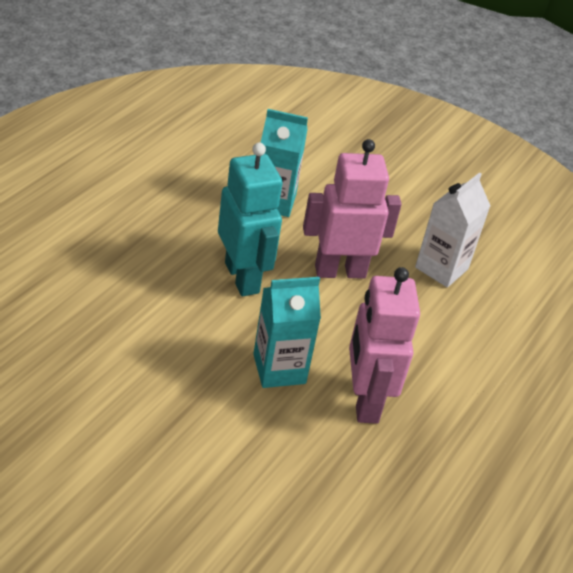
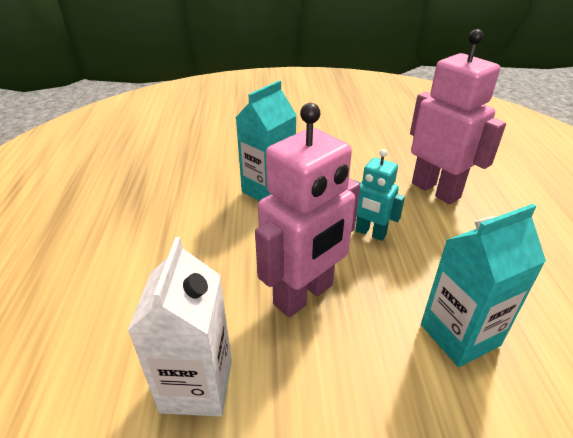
camera: 150 degrees right, 5 degrees down
turquoise robot [218,143,282,296] -> turquoise robot [354,149,405,241], size x0.55
pink robot [349,267,420,424] -> pink robot moved to [410,29,506,204]

